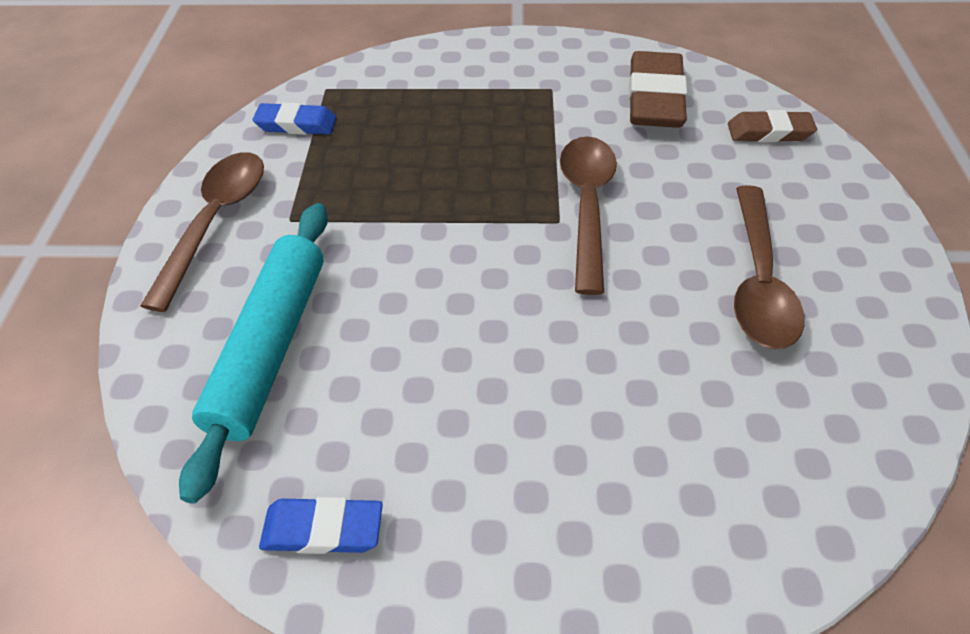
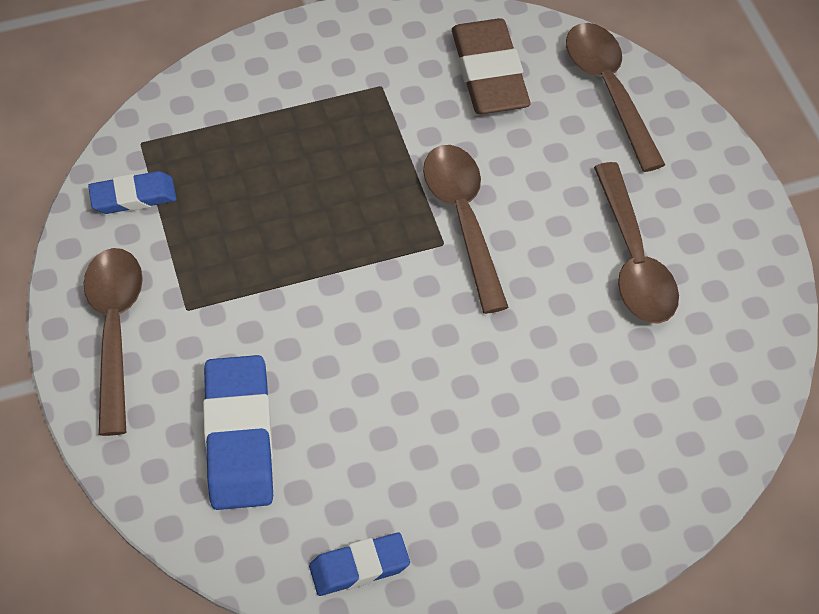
camera: 20 degrees left, 5 degrees up
turquoise rolling pin [179,203,328,504] -> blue eraser [203,355,273,510]
brown eraser [728,110,817,142] -> brown spoon [566,23,665,172]

